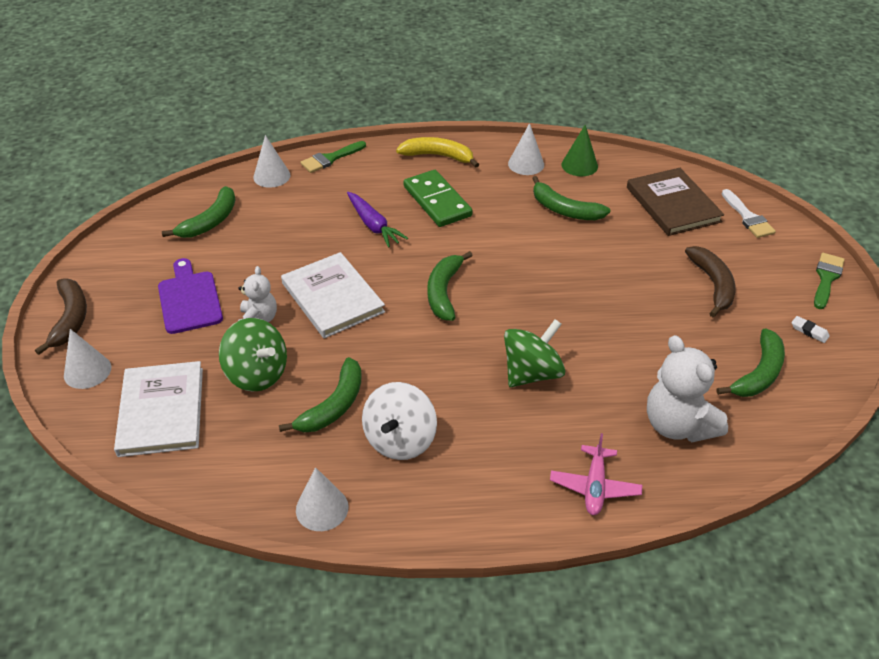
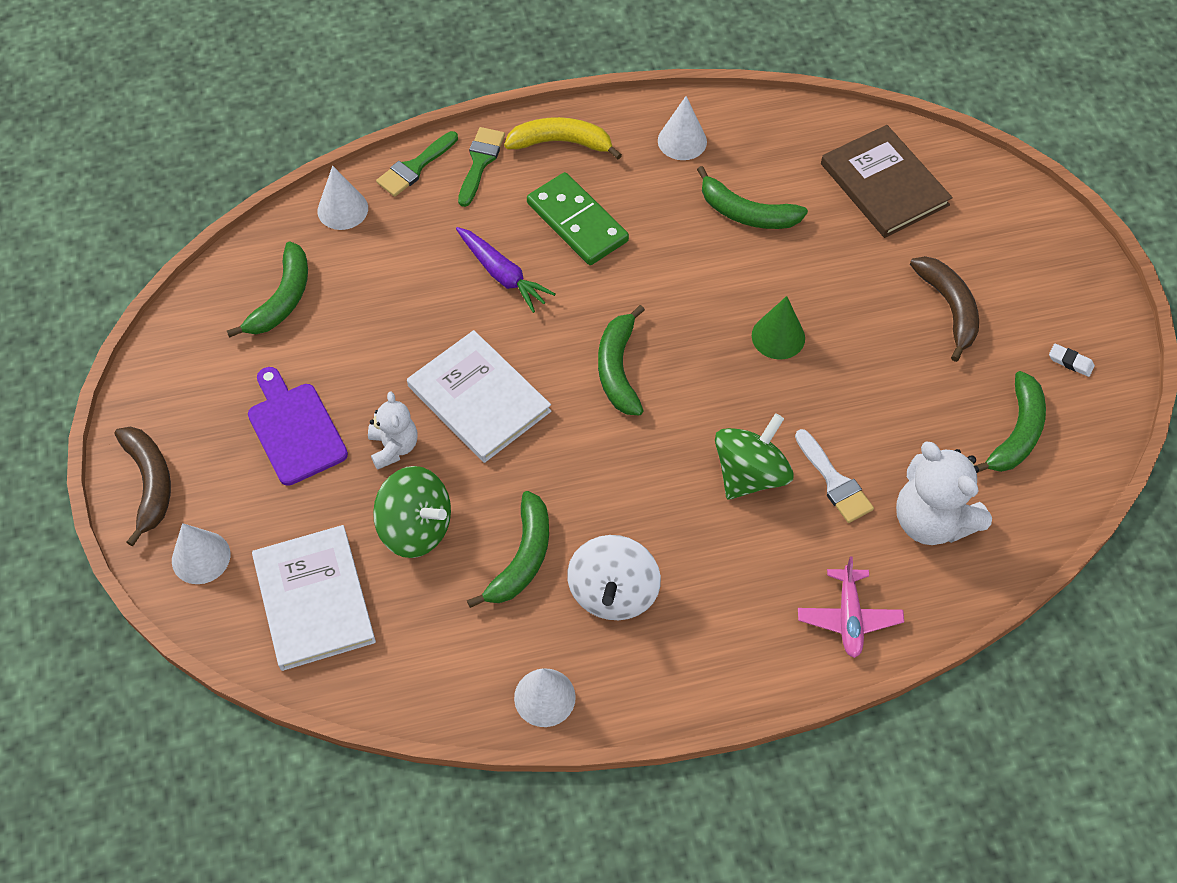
camera: 10 degrees left, 15 degrees up
green cone [562,125,598,176] -> green cone moved to [752,296,805,360]
white brush [722,189,776,238] -> white brush moved to [795,429,874,523]
green brush [814,253,845,309] -> green brush moved to [458,127,505,207]

